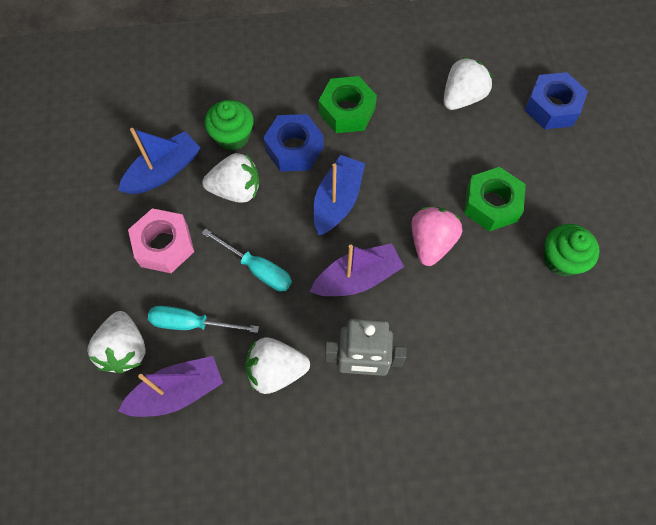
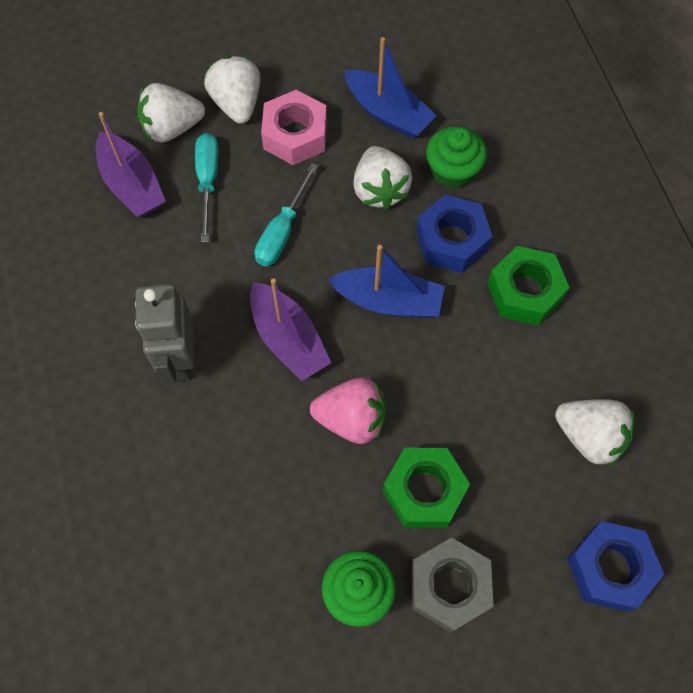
camera: 80 degrees right, 0 degrees up
white strawberry [245,338,310,394] -> white strawberry moved to [204,56,260,124]
none -> grey nut [411,537,494,633]

